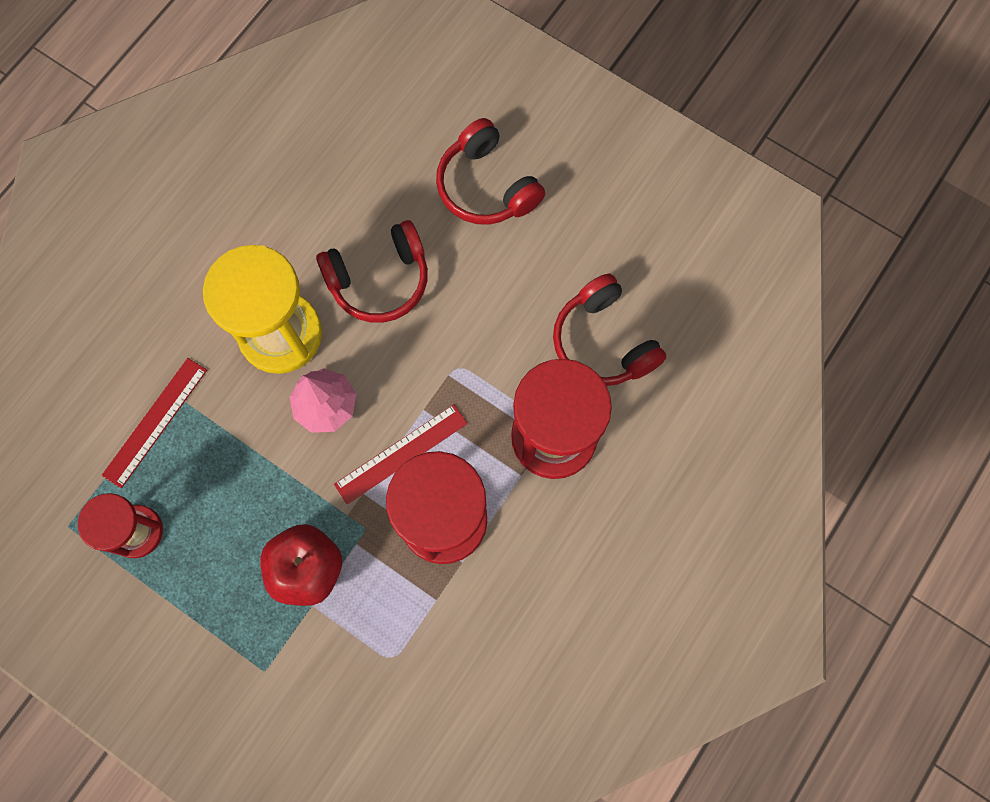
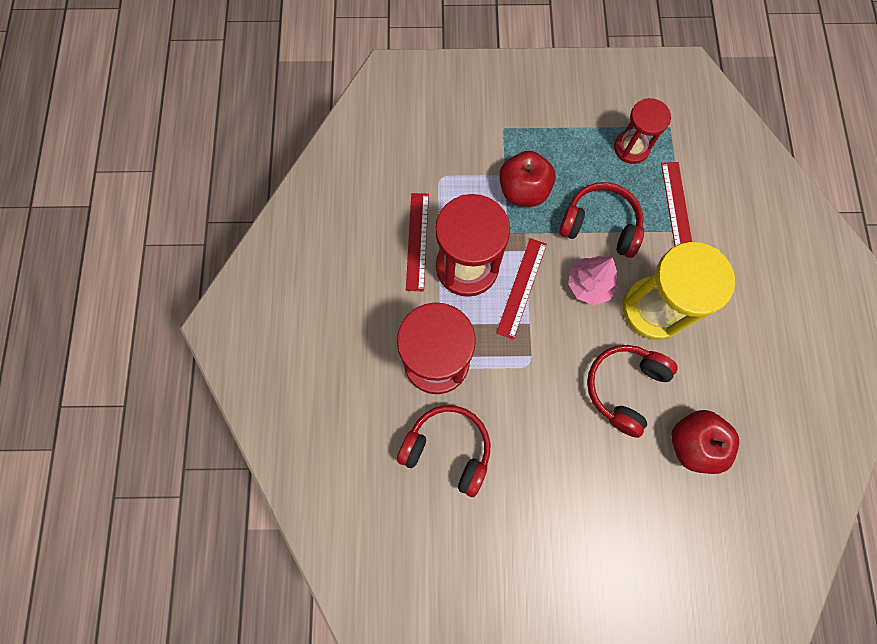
camera: 145 degrees right, 0 degrees up
red headphones [436,118,545,225] -> red headphones moved to [559,182,644,258]
none -> red ruler [406,193,429,292]
none -> red apple [671,410,739,474]

